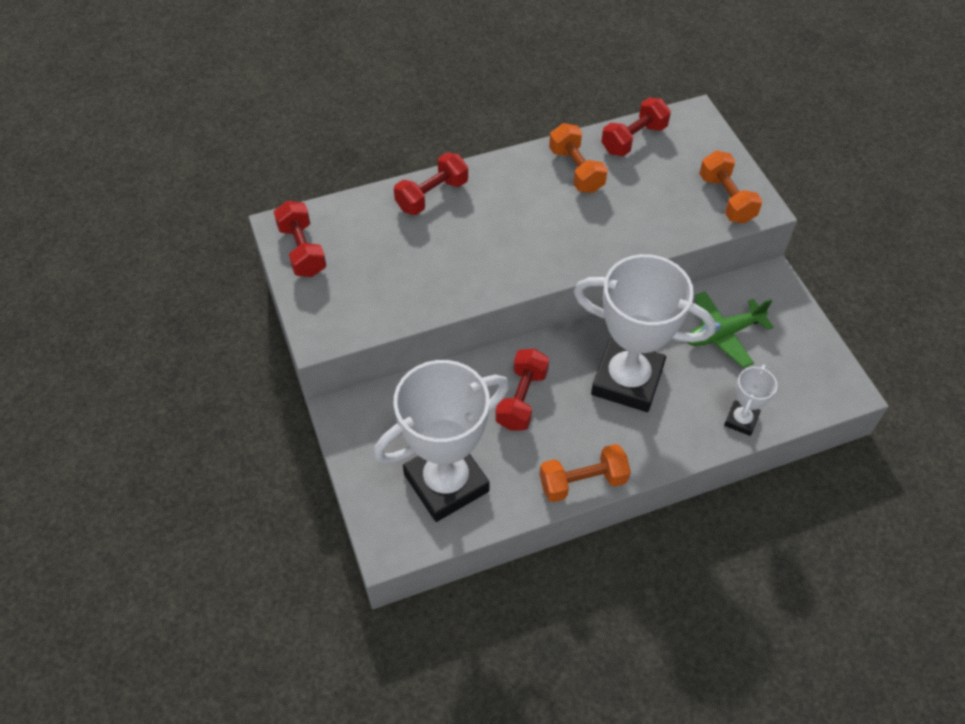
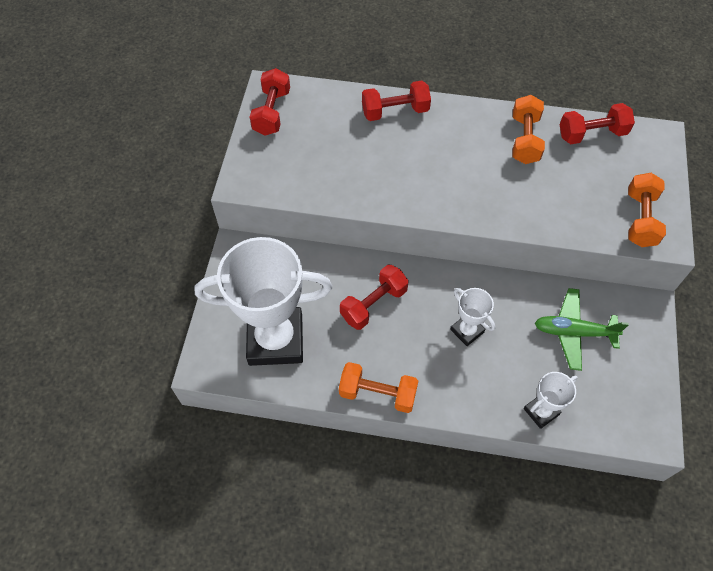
camera: 30 degrees right, 5 degrees up
white trophy [574,254,716,412] -> white trophy [450,288,495,346], size x0.46

